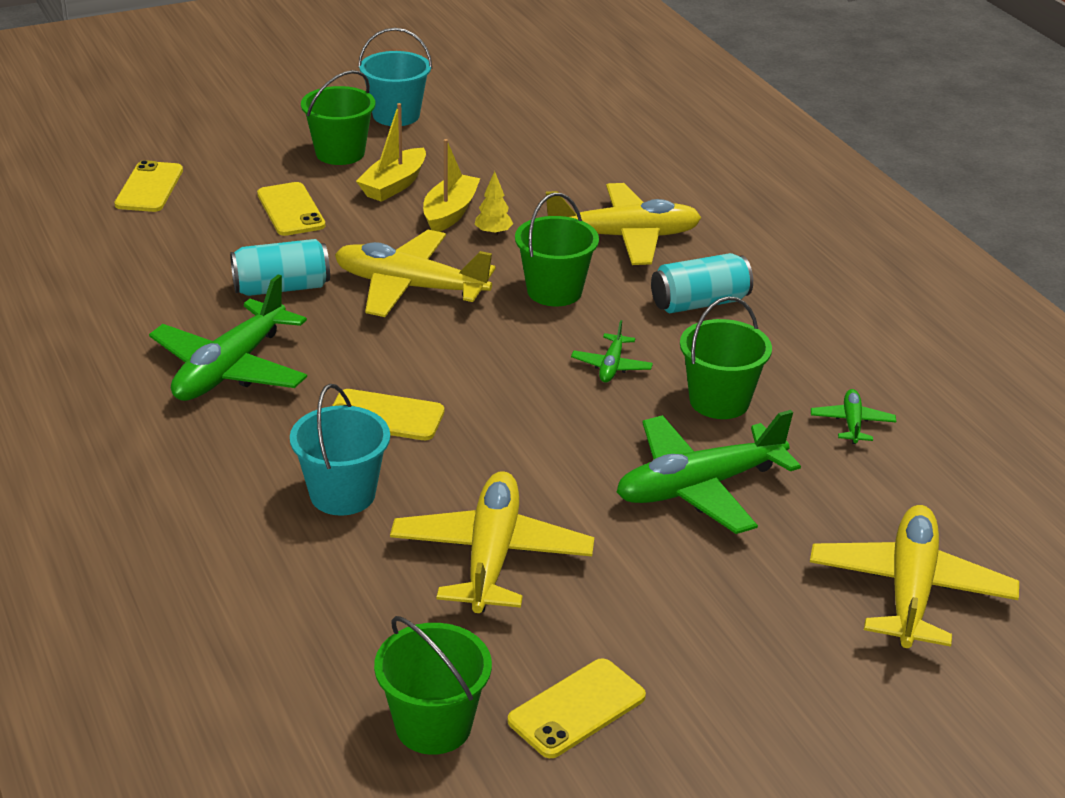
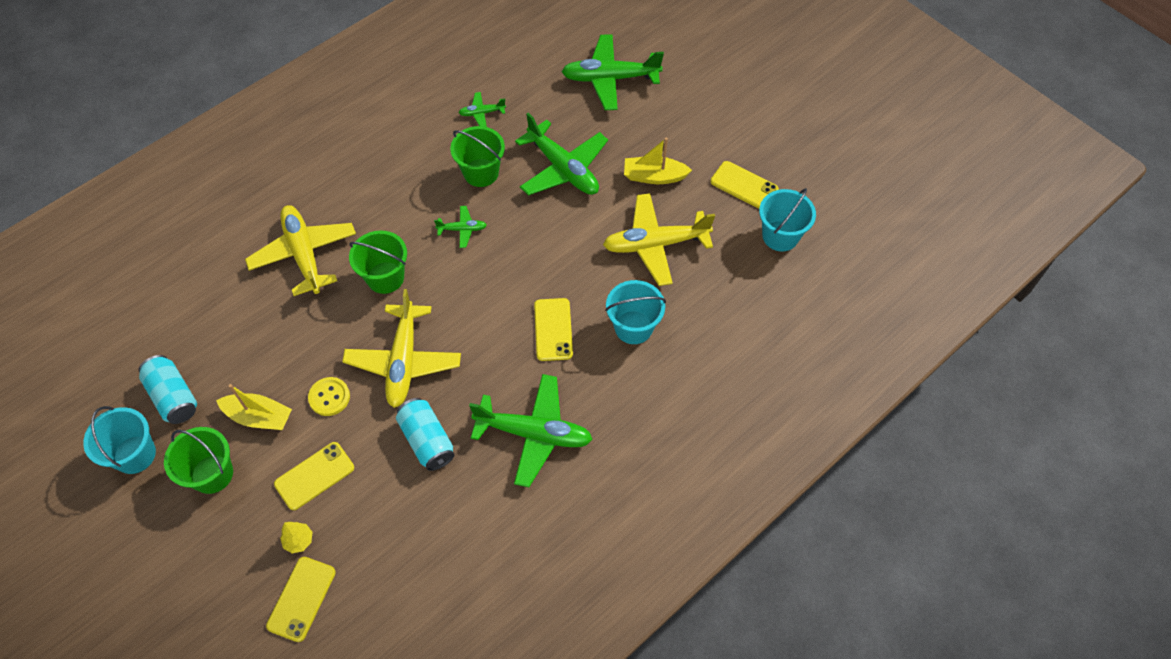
camera: 105 degrees left, 25 degrees up
yellow phone [114,160,183,212] -> yellow phone turned 60 degrees counterclockwise [266,557,336,642]
green bucket [374,616,492,755] -> turquoise bucket [759,188,816,252]
yellow boat [423,139,481,232] -> yellow boat moved to [624,138,692,184]
yellow tree [474,171,513,236] -> yellow tree moved to [280,522,312,553]
turquoise can [651,253,753,313] -> turquoise can moved to [139,355,197,424]
yellow plane [810,505,1019,648] -> green plane [561,34,664,110]
none -> yellow button [308,377,350,416]

